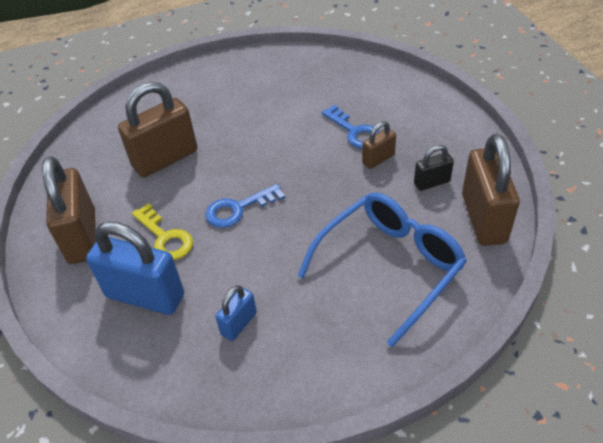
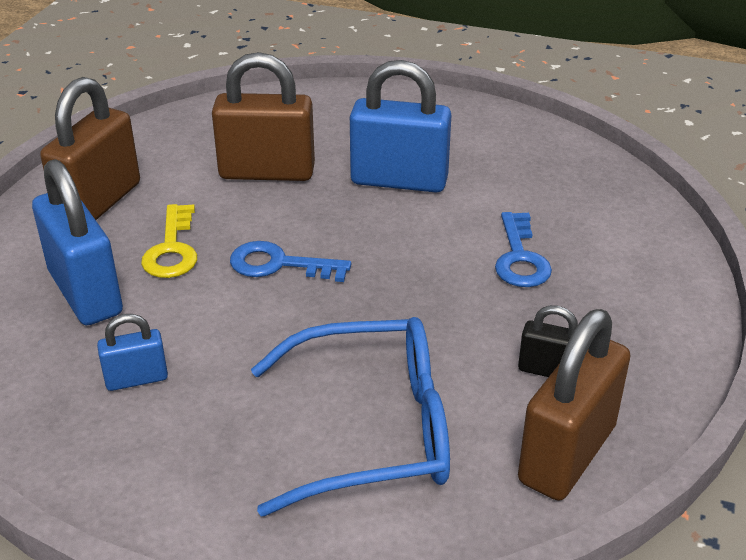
camera: 35 degrees right, 10 degrees down
brown padlock [362,121,396,169] -> none
none -> blue padlock [350,60,451,193]

